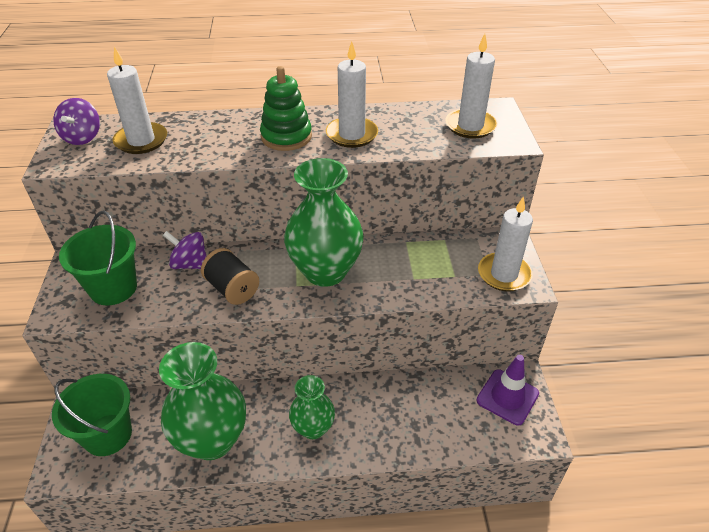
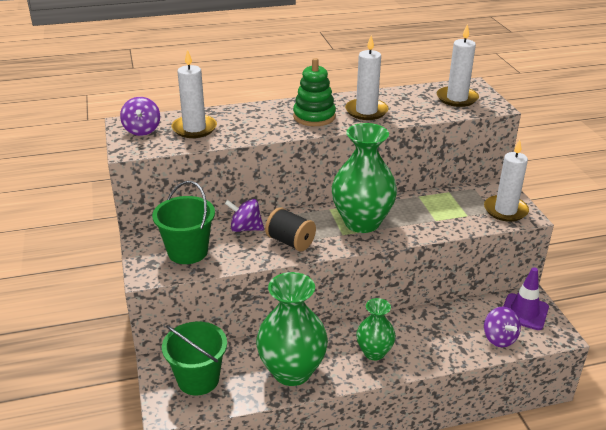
camera: 10 degrees left, 10 degrees down
none -> purple spinning top [484,307,521,347]

